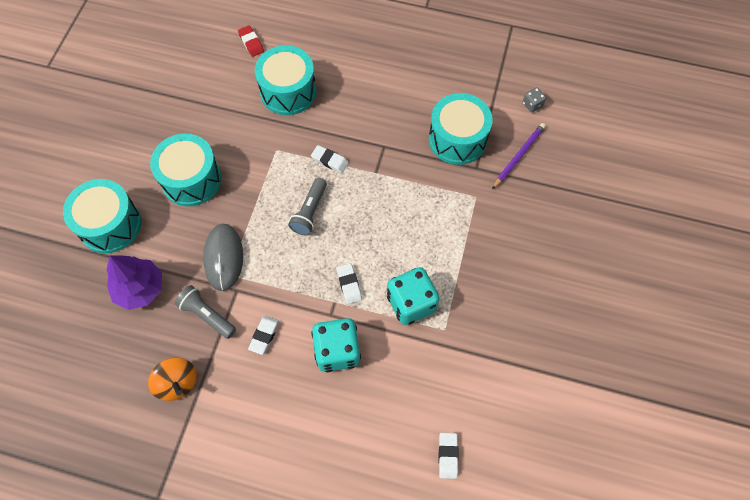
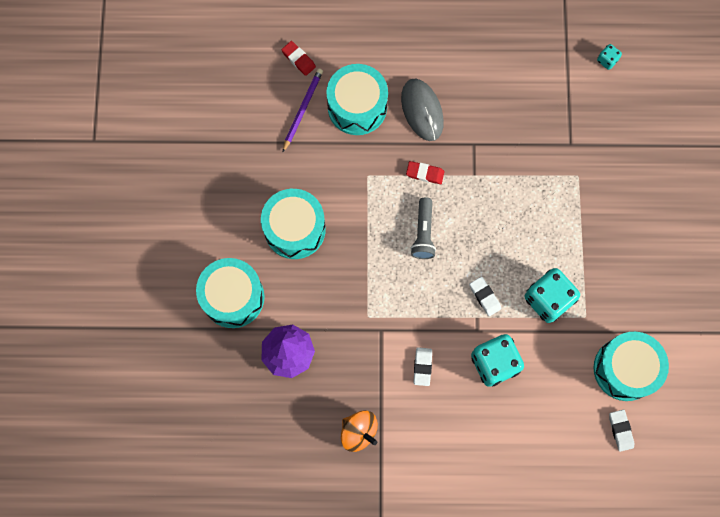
camera: 15 degrees left, 10 degrees up
grey flashlight [175,285,236,339] -> none
grey mouse [203,224,243,291] -> grey mouse moved to [401,79,444,141]
white eraser [311,145,349,173] -> red eraser [406,161,444,184]
turquoise drum [429,93,493,165] -> turquoise drum moved to [594,332,669,401]
purple pencil [492,123,546,189] -> purple pencil moved to [282,68,323,153]
grey dice [523,87,546,112] -> turquoise dice [597,44,622,70]

